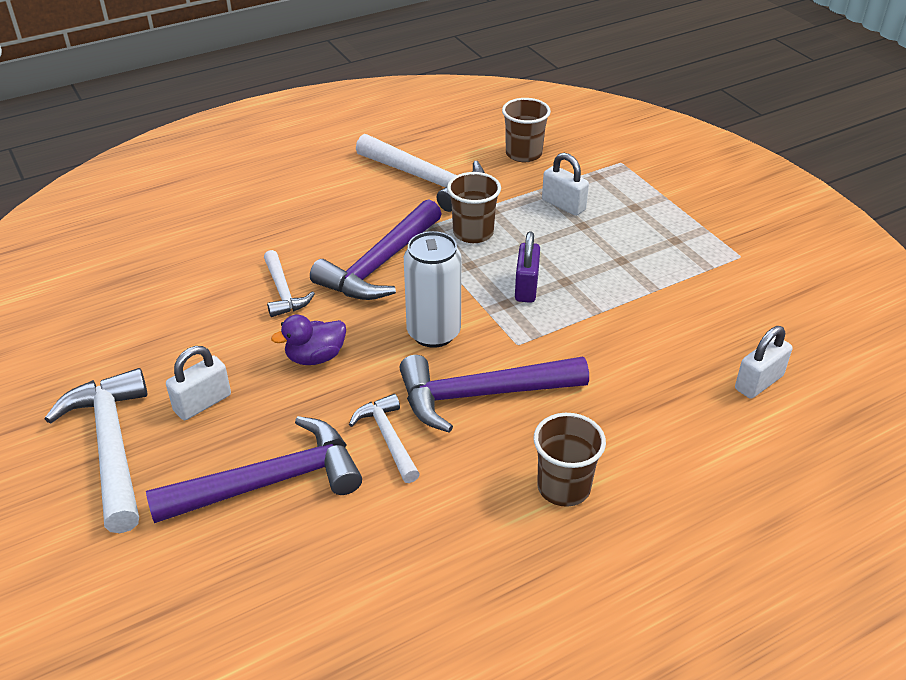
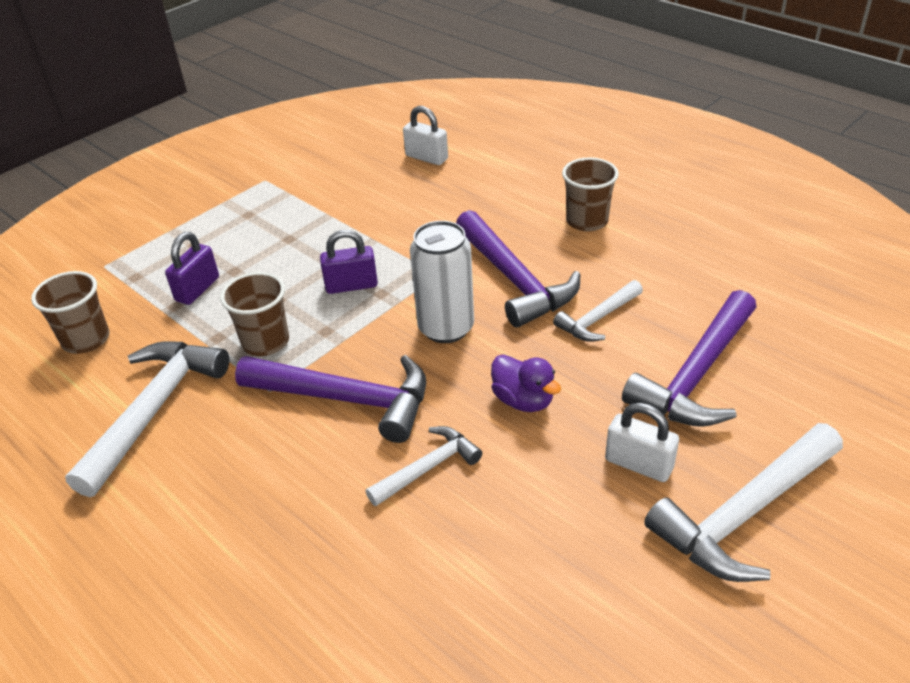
camera: 105 degrees left, 0 degrees up
purple hammer [146,416,362,523] -> purple hammer turned 105 degrees counterclockwise [622,290,757,427]
white padlock [542,153,589,216] -> purple padlock [165,232,219,305]

